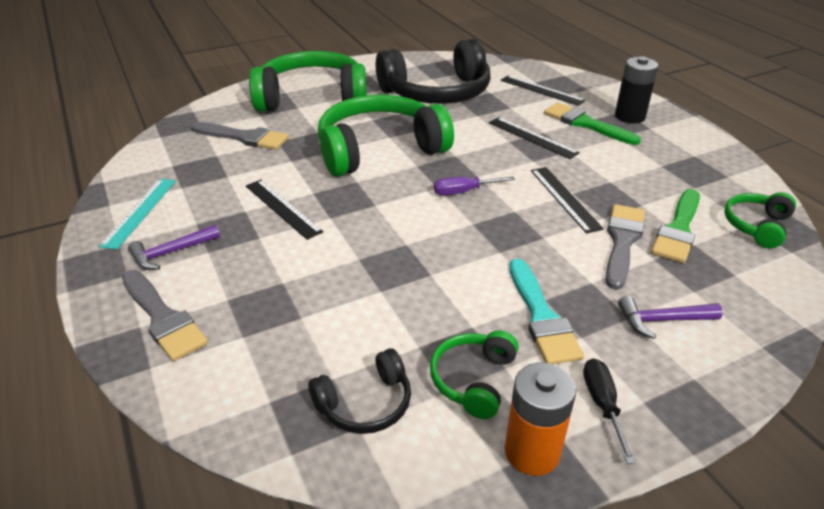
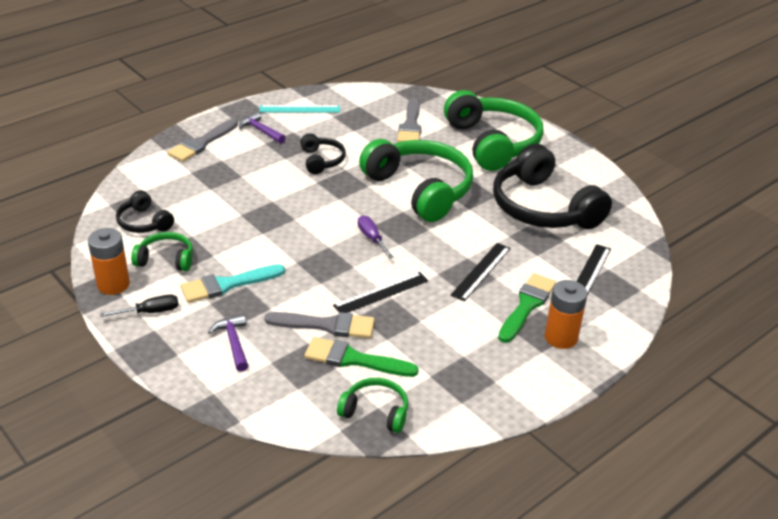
camera: 75 degrees right, 0 degrees up
black ruler [246,180,323,240] -> black headphones [300,133,346,174]
black battery [615,57,659,123] -> orange battery [545,280,587,349]

